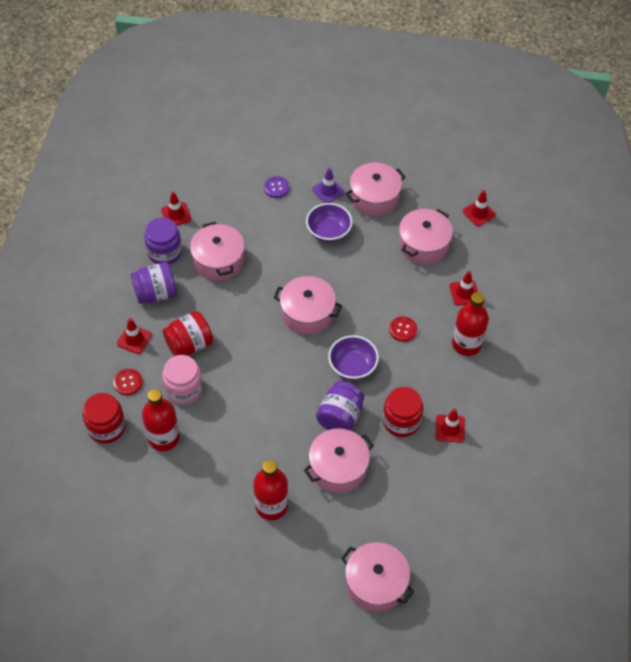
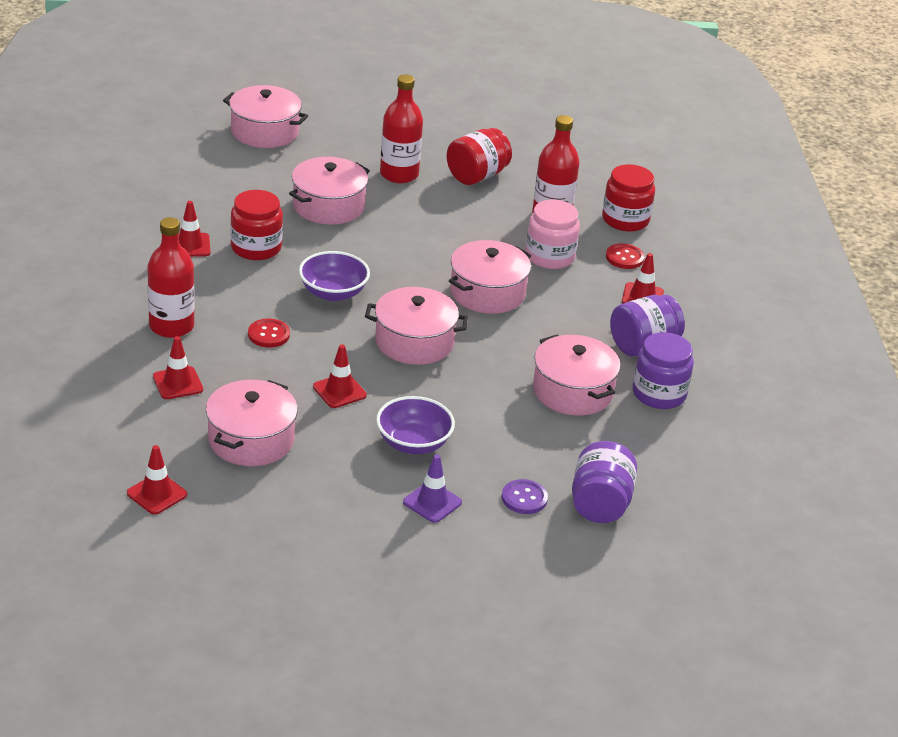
camera: 165 degrees right, 20 degrees down
red traffic cone [161,192,191,226] -> red traffic cone moved to [313,344,367,408]
red jar [163,311,213,356] -> red jar moved to [447,128,512,185]
purple jar [316,381,364,431] -> purple jar moved to [572,441,637,523]
pink pot [346,163,405,216] -> pink pot moved to [449,240,531,314]

